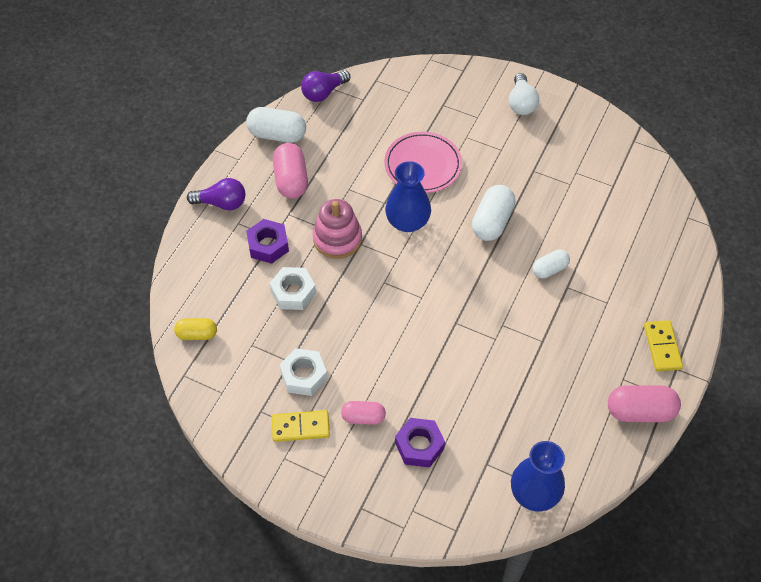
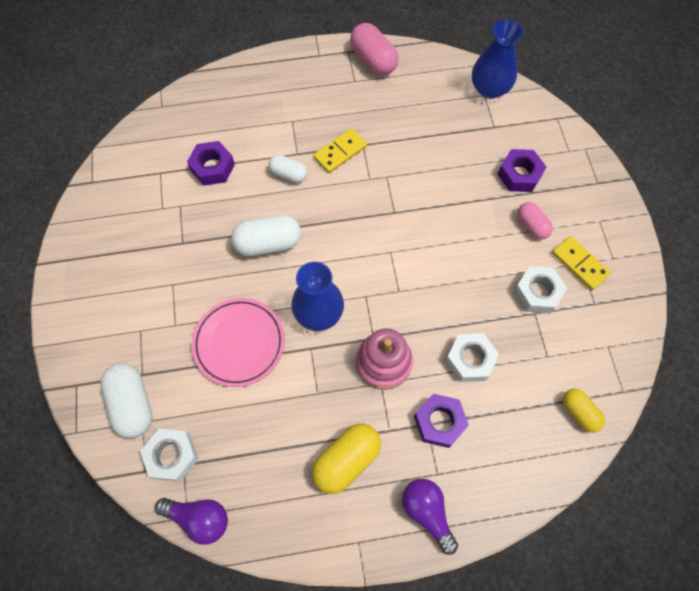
camera: 125 degrees left, 10 degrees up
white capsule [246,107,306,143] -> white capsule moved to [100,363,153,438]
pink capsule [273,143,308,199] -> yellow capsule [312,423,381,494]
white light bulb [509,73,539,115] -> none
yellow domino [644,320,683,372] -> yellow domino moved to [313,128,367,173]
none -> white nut [140,429,198,482]
none -> purple nut [187,141,235,186]

